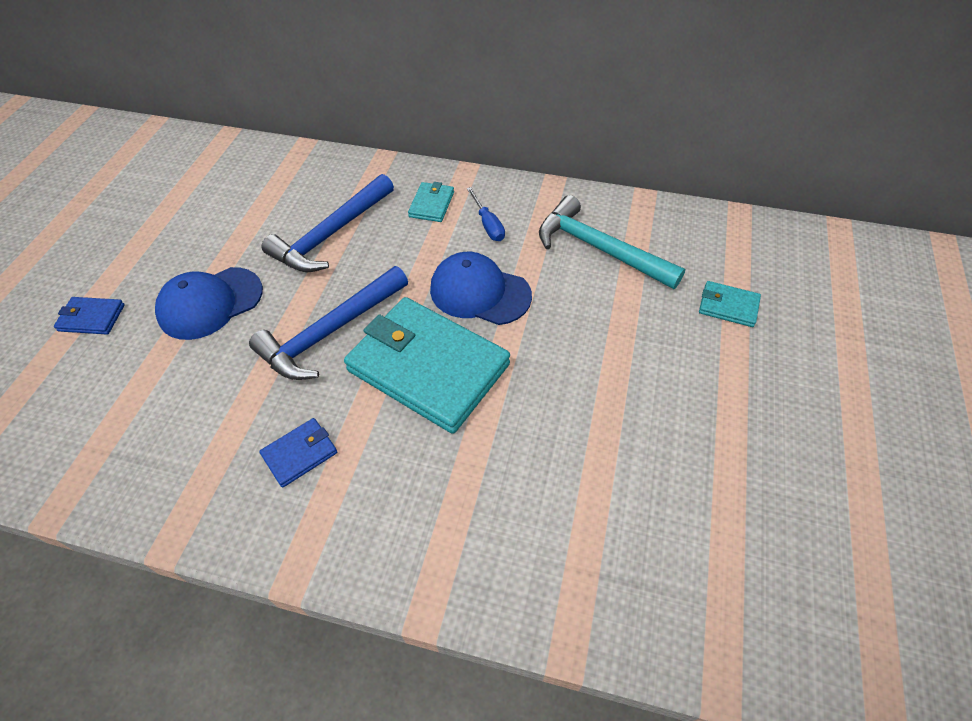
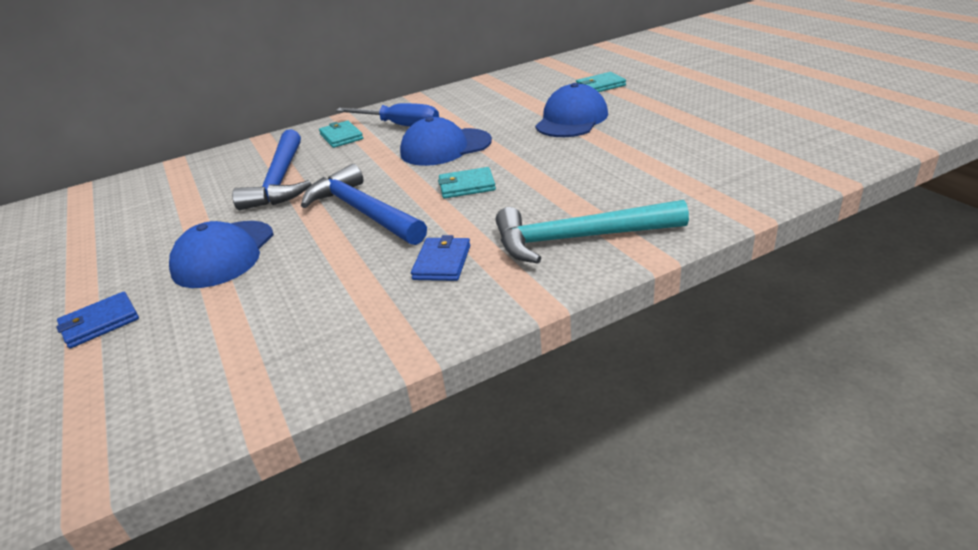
camera: 40 degrees left, 20 degrees down
blue hammer [249,266,408,380] -> blue hammer turned 135 degrees clockwise [301,164,427,245]
turquoise wallet [344,297,510,434] -> turquoise wallet [438,167,496,198], size x0.43
blue screwdriver [467,187,505,241] -> blue screwdriver [336,103,439,127], size x1.62
turquoise hammer [539,195,685,289] -> turquoise hammer moved to [496,200,689,263]
none -> blue cap [535,83,608,137]

